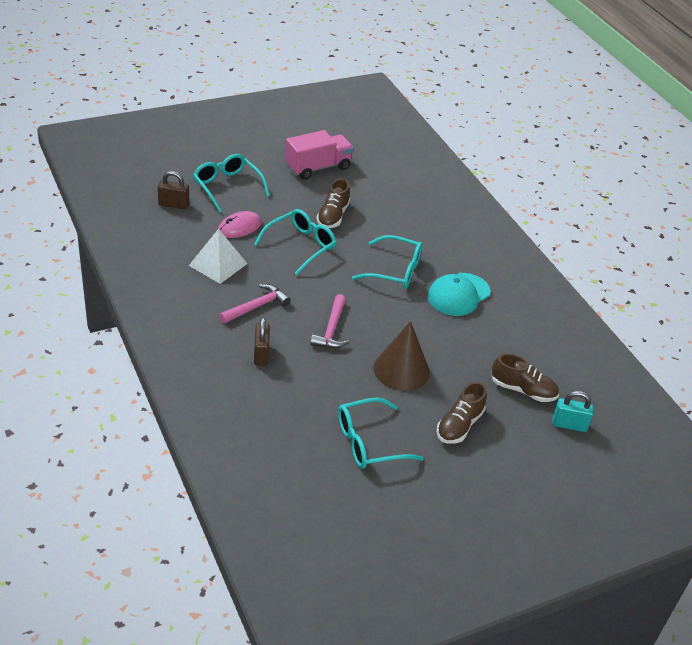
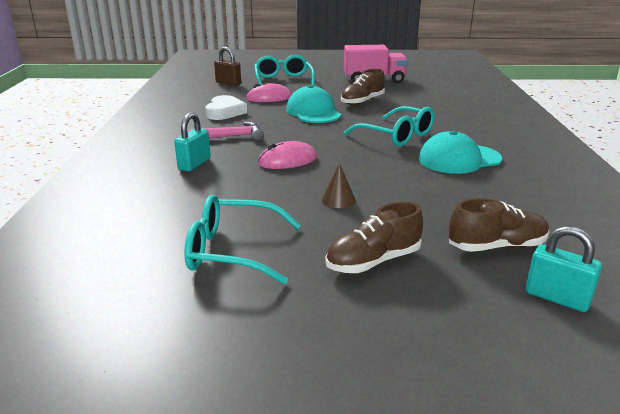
camera: 30 degrees right, 15 degrees down
white pyramid [189,229,247,284] -> white heart [205,95,247,120]
turquoise glasses [254,209,336,275] -> turquoise cap [286,85,341,123]
brown padlock [254,317,270,366] -> turquoise padlock [175,113,211,172]
pink hammer [310,294,349,348] -> pink mouse [258,141,317,169]
brown cone [374,321,430,391] -> brown cone [322,163,356,208], size x0.46
brown shoe [491,353,559,402] -> brown shoe turned 60 degrees counterclockwise [449,198,549,252]

